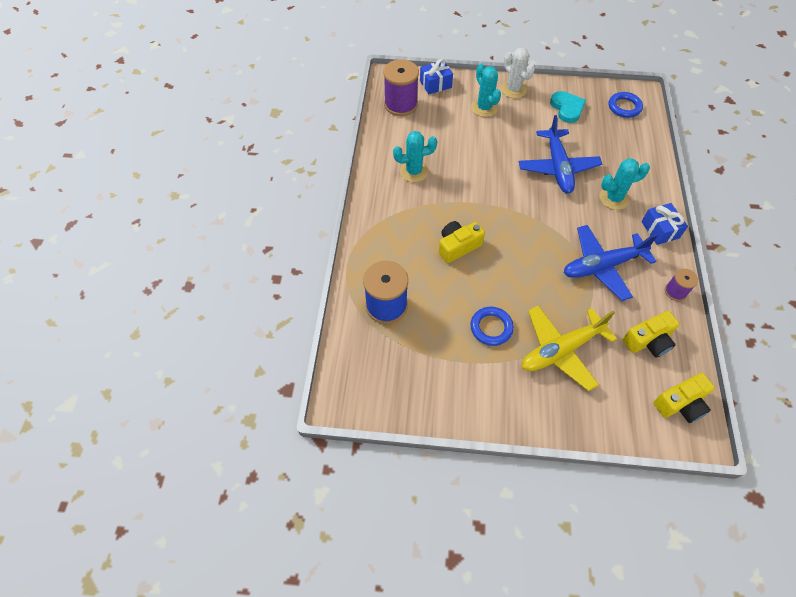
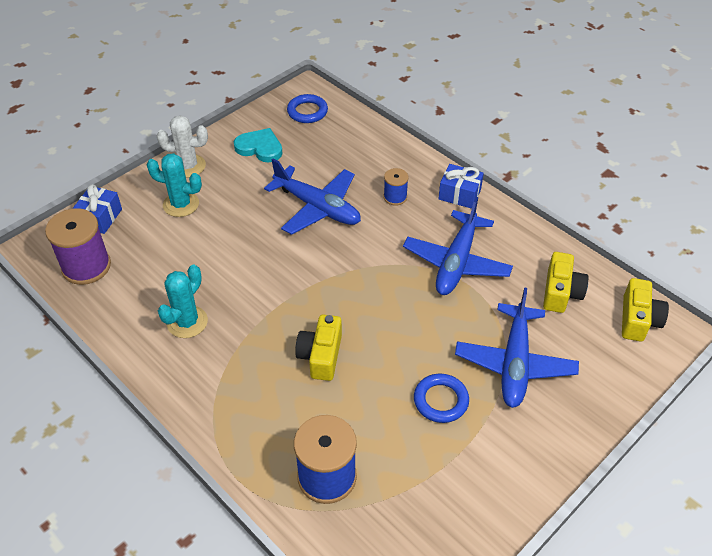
camera: 50 degrees left, 10 degrees down
yellow plane [522,306,617,391] -> blue plane [455,287,579,408]
turquoise cactus [599,158,650,210] -> blue spool [384,168,409,205]
purple spool [665,269,698,301] -> none

